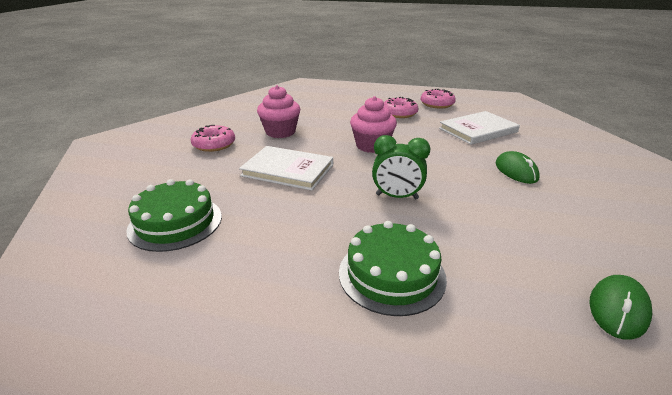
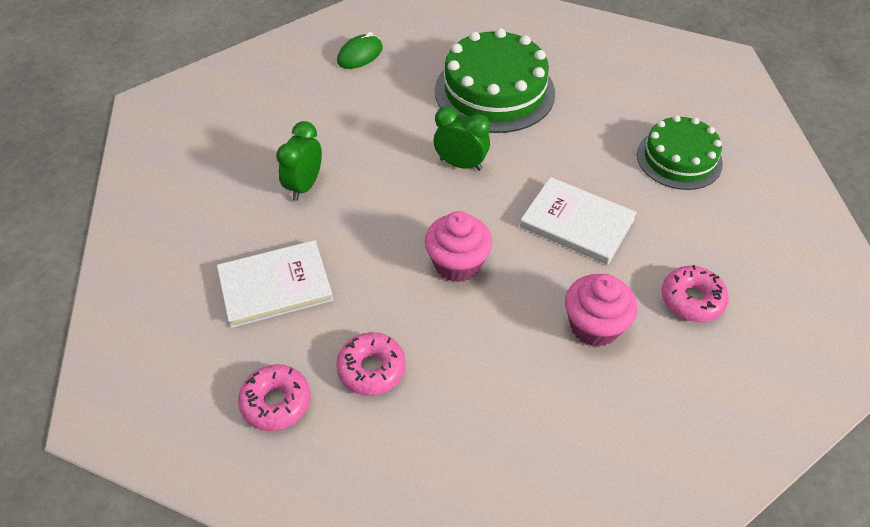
camera: 170 degrees left, 20 degrees up
green cake [339,221,447,316] -> green cake [435,28,555,133], size x1.54
green mouse [496,151,540,184] -> green clock [276,121,322,201]

